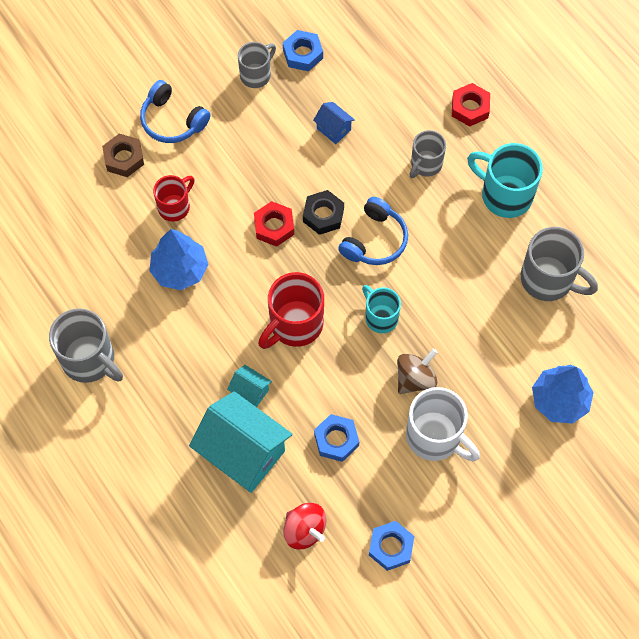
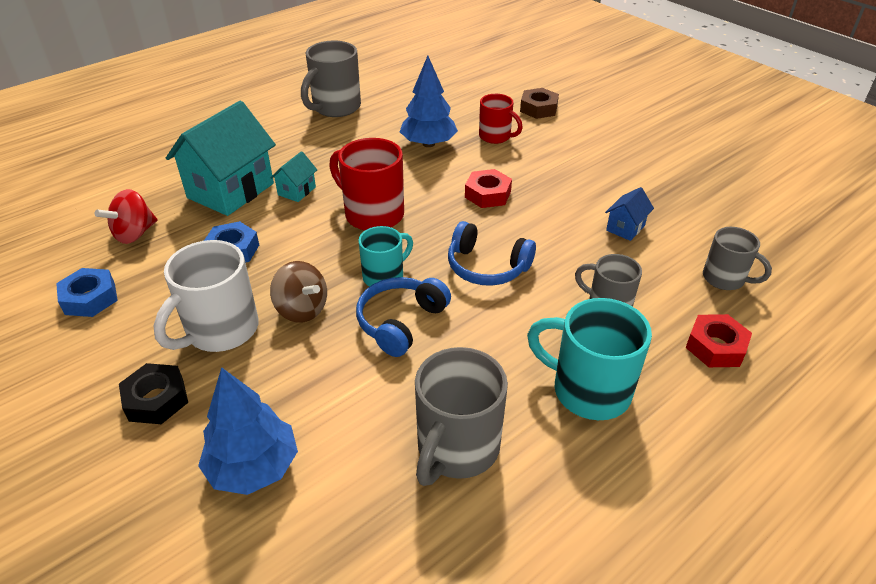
camera: 85 degrees right, 25 degrees down
blue headphones [140,80,210,143] -> blue headphones moved to [356,277,451,357]
grey mug [238,42,276,88] -> grey mug moved to [703,227,772,290]
blue nut [283,30,323,71] -> none
black nut [303,190,344,235] -> black nut moved to [119,363,188,424]
turquoise mug [467,143,543,218] -> turquoise mug turned 90 degrees counterclockwise [527,298,652,420]

